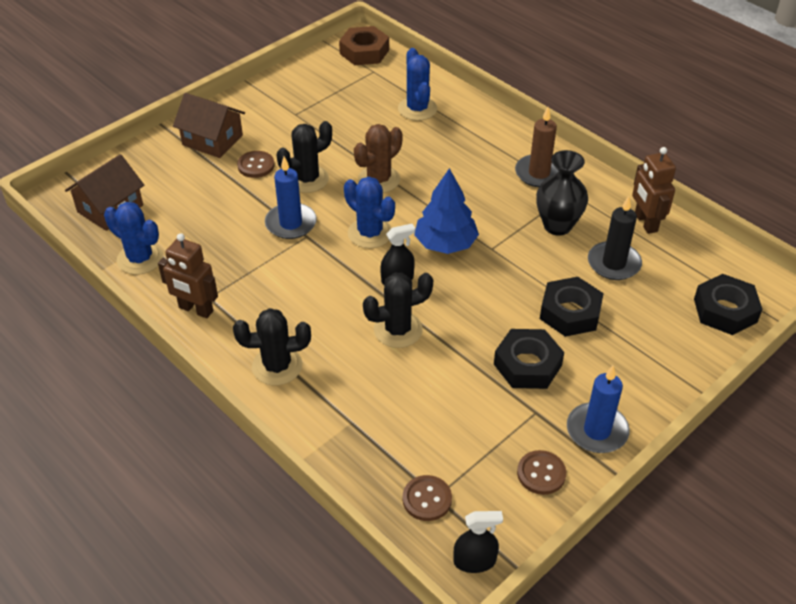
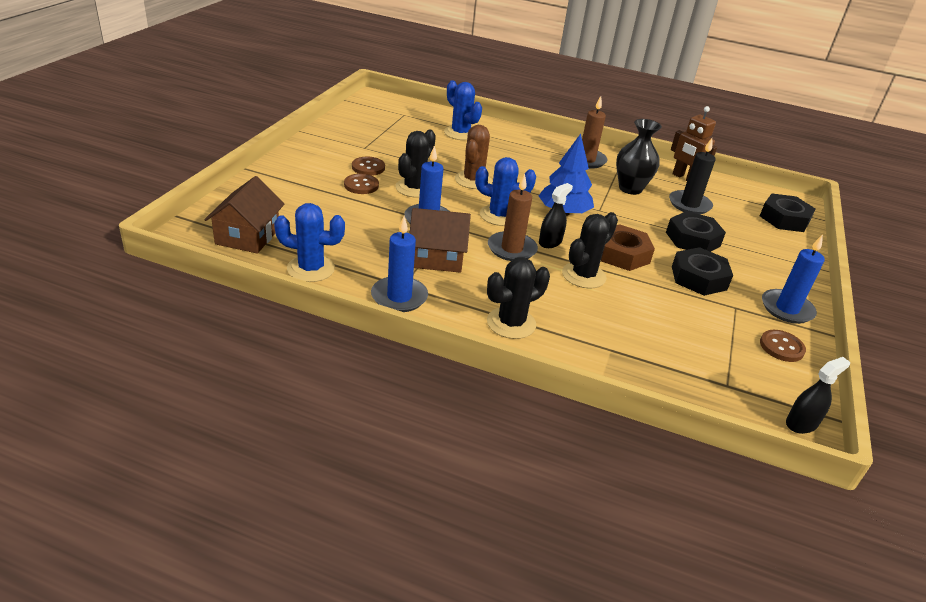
camera: 30 degrees left, 10 degrees down
brown robot [158,233,218,318] -> blue candle [371,216,428,312]
brown house [173,93,245,158] -> brown house moved to [410,208,471,273]
brown nut [339,26,389,65] -> brown nut moved to [601,224,655,271]
brown button [403,475,452,521] -> brown button moved to [352,157,385,176]
none -> brown candle [488,174,538,261]

